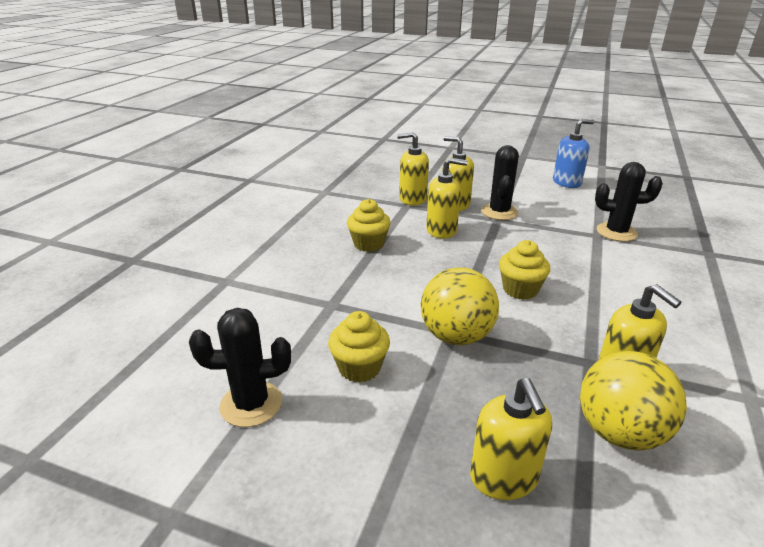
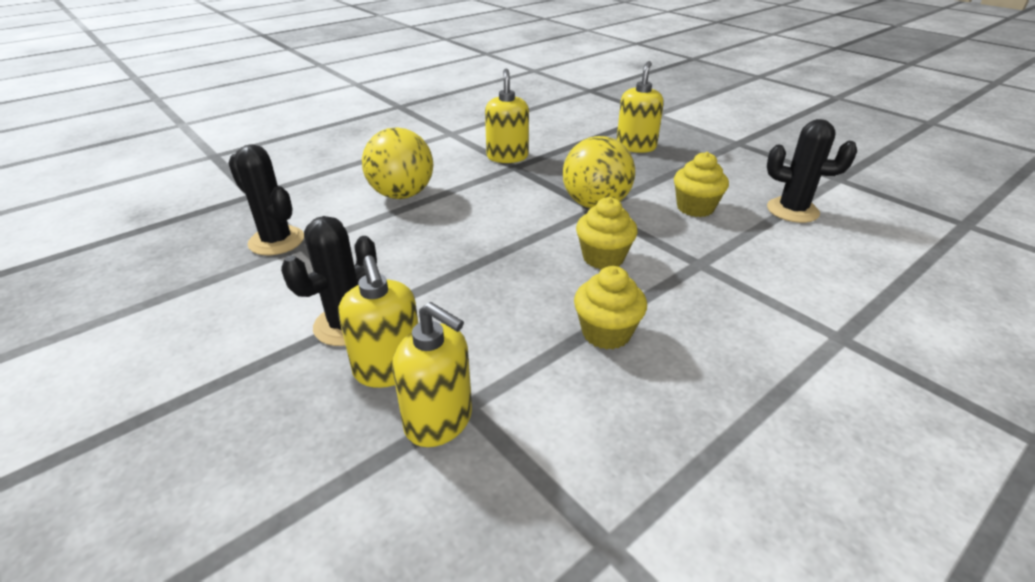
camera: 150 degrees left, 5 degrees up
yellow soap dispenser [426,158,468,239] -> none
yellow cupcake [499,240,550,300] -> yellow cupcake moved to [576,197,638,269]
blue soap dispenser [553,119,594,188] -> none
yellow ball [580,351,687,451] -> yellow ball moved to [362,128,433,199]

